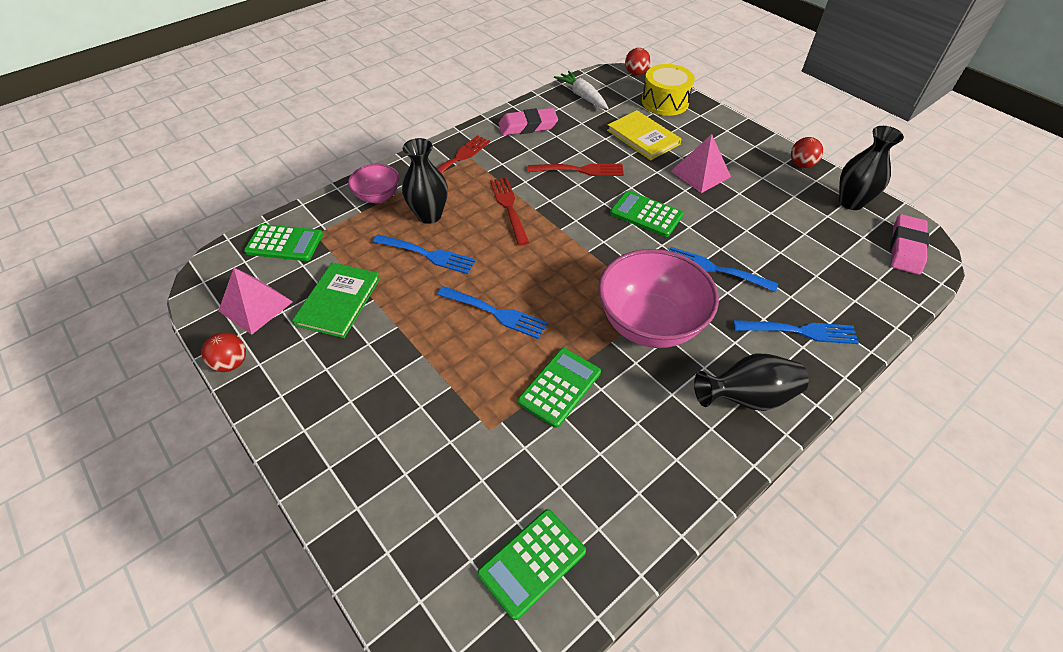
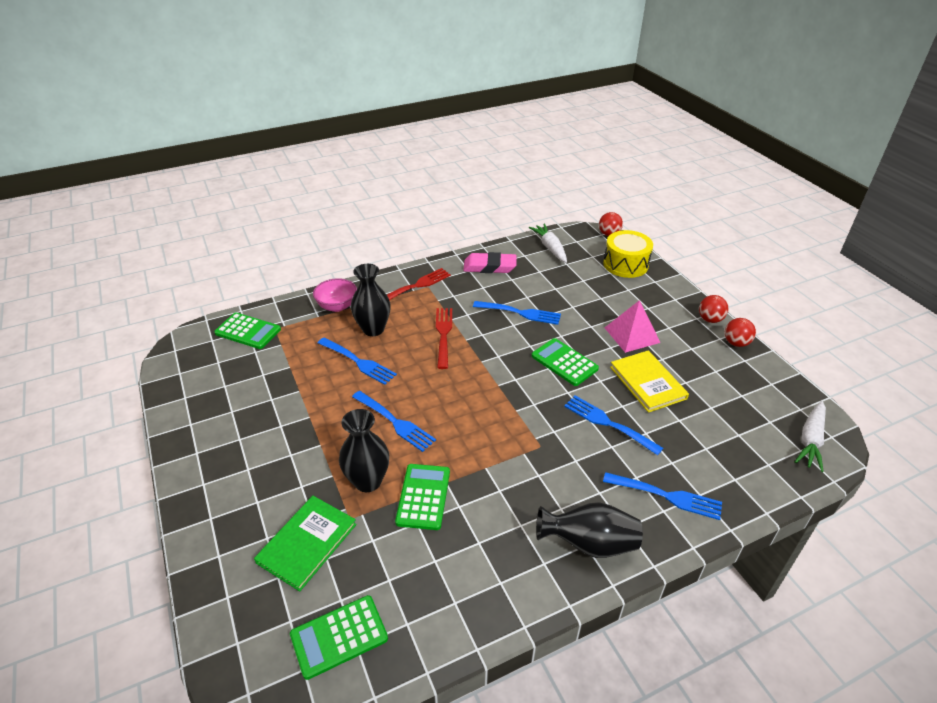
camera: 15 degrees right, 10 degrees down
red ball [202,332,246,372] -> red ball moved to [699,295,729,323]
pink pyramid [218,268,293,335] -> none
green book [292,262,380,338] -> green book moved to [254,496,357,591]
green calculator [518,348,601,428] -> green calculator turned 45 degrees counterclockwise [395,464,450,530]
red fork [528,164,624,176] -> blue fork [473,301,561,325]
pink bowl [598,249,719,348] -> none
yellow book [607,110,681,160] -> yellow book moved to [610,350,689,413]
black vase [839,126,904,210] -> black vase moved to [339,409,389,492]
pink eraser [890,214,929,275] -> white carrot [795,401,826,472]

